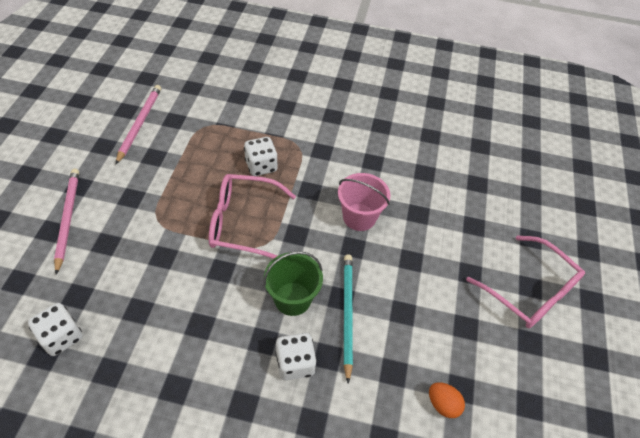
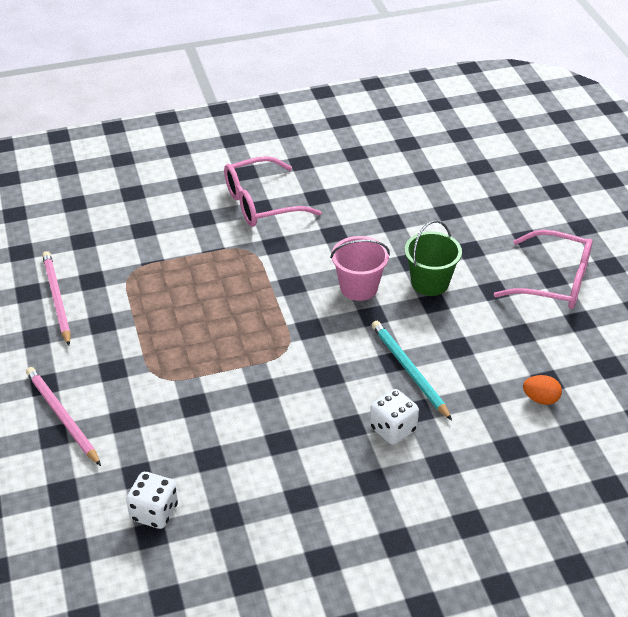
camera: 25 degrees left, 10 degrees down
pink glasses [209,174,296,259] -> pink glasses moved to [224,156,322,227]
white dice [244,137,278,176] -> none
green bucket [264,251,323,316] -> green bucket moved to [405,220,462,296]

